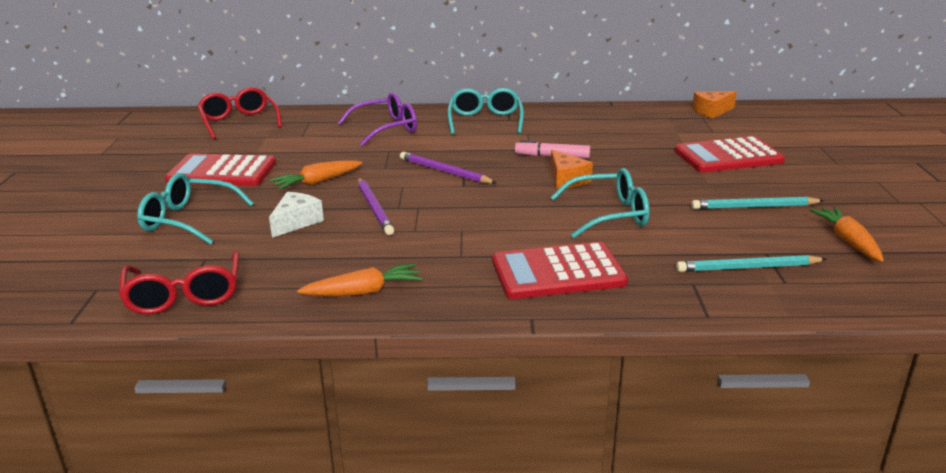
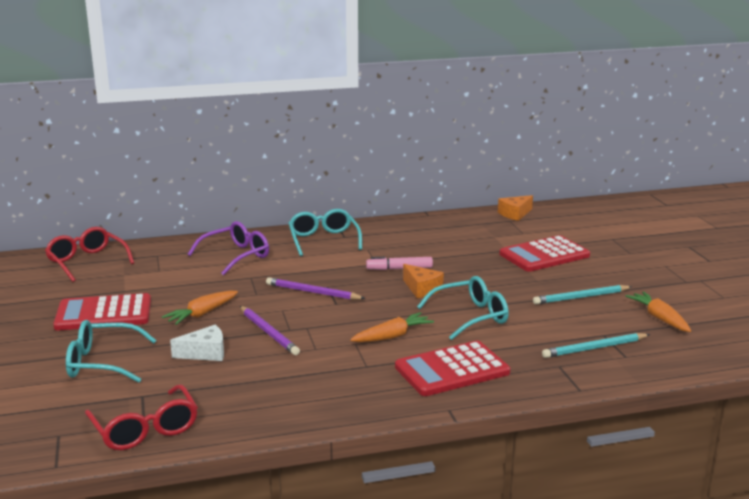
camera: 15 degrees left, 5 degrees down
white cheese [269,192,324,238] -> white cheese turned 60 degrees clockwise [170,325,224,361]
orange carrot [297,263,422,296] -> orange carrot moved to [350,312,434,342]

